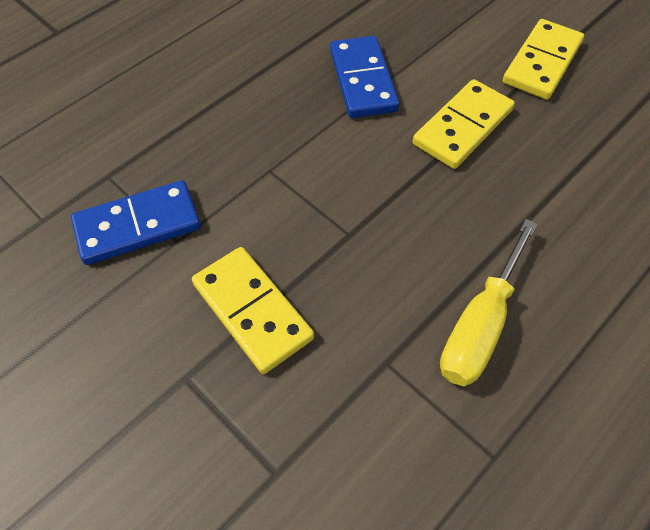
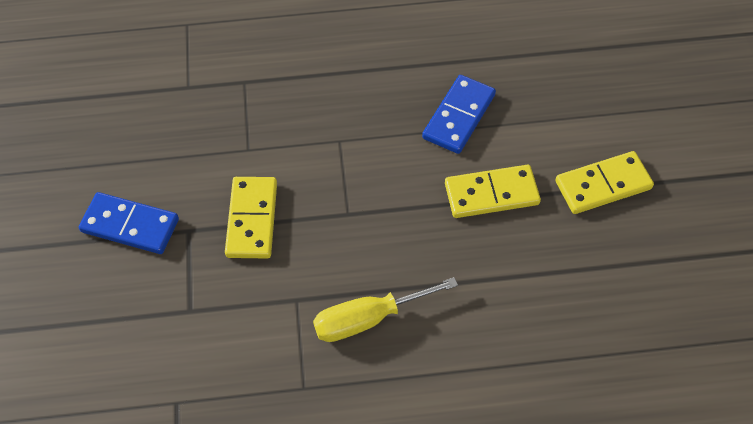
camera: 40 degrees right, 0 degrees up
blue domino [71,180,201,265] -> blue domino moved to [79,192,179,254]

